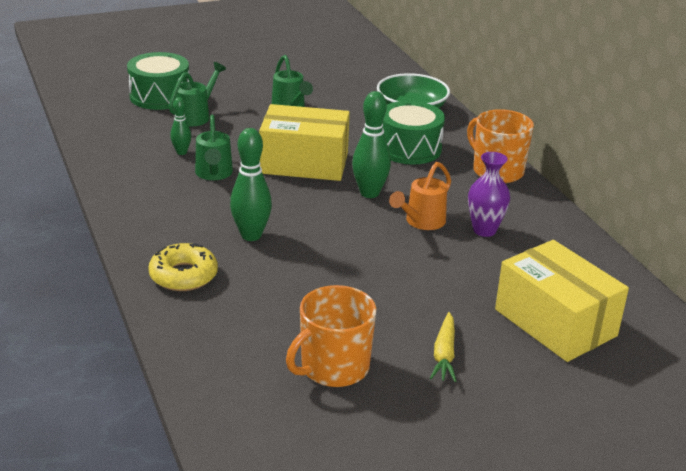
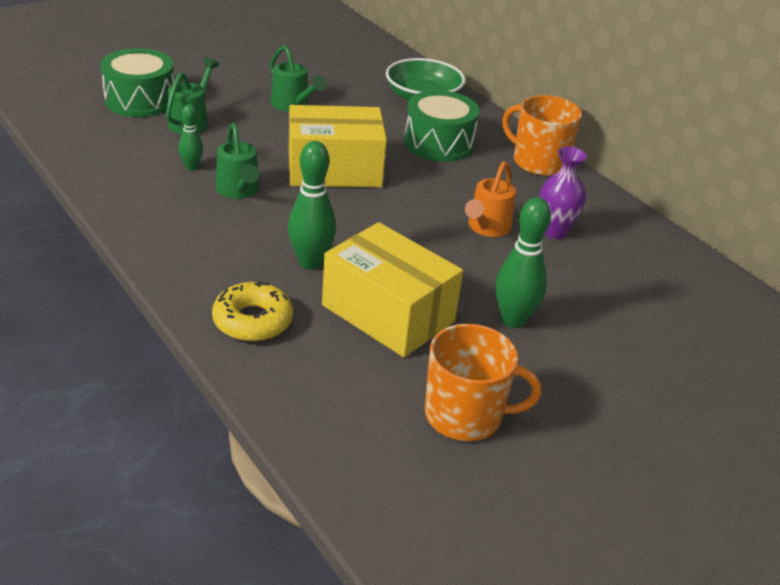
camera: 15 degrees left, 5 degrees up
orange mug [286,285,376,387] -> orange mug turned 120 degrees counterclockwise [425,324,541,441]
green bowling pin [352,91,391,198] -> green bowling pin moved to [495,197,551,328]
yellow carrot [430,312,456,382] -> none
yellow box [495,240,629,362] -> yellow box moved to [322,222,463,358]

